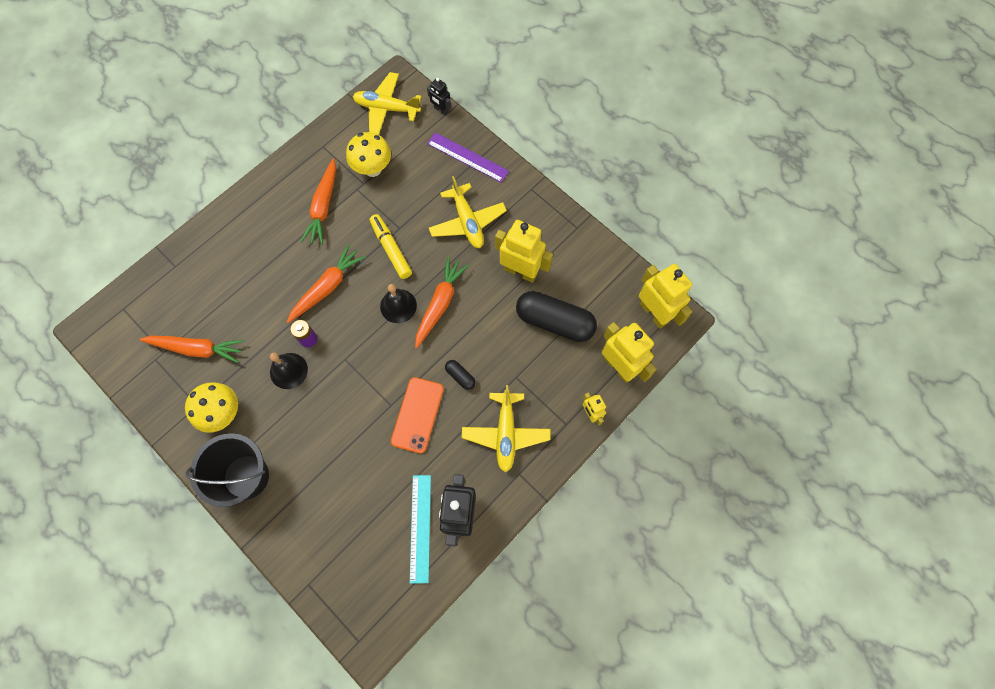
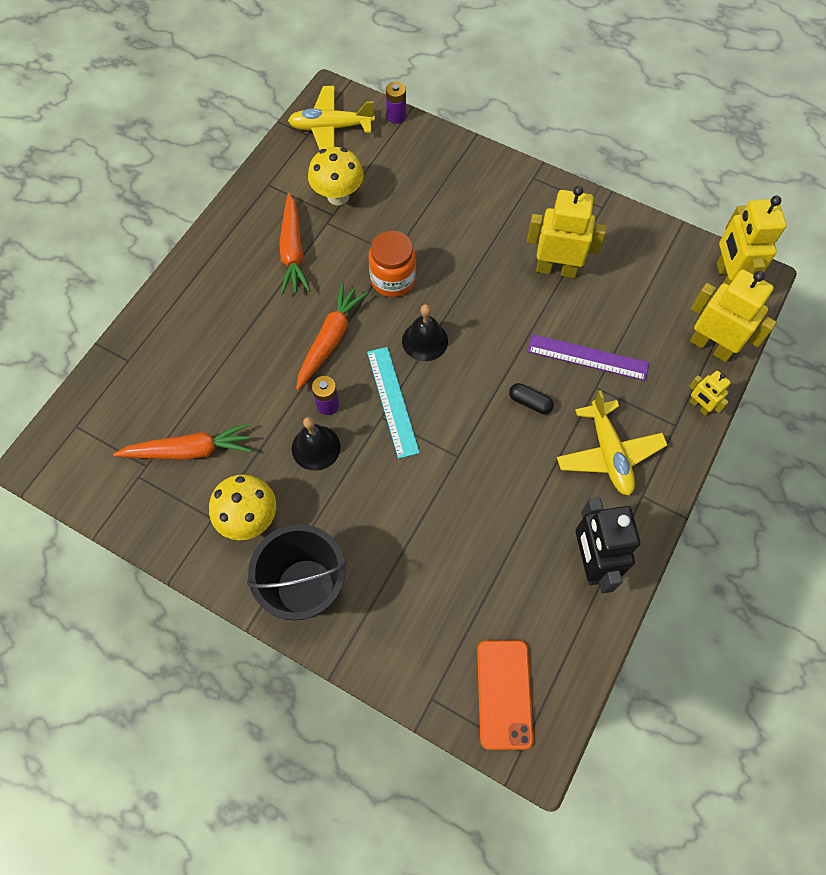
camera: 15 degrees left, 5 degrees down
yellow marker [370,214,412,279] -> orange jar [369,231,416,297]
orange phone [391,377,444,453] -> orange phone moved to [477,640,533,750]
turquoise ruler [410,475,431,583] -> turquoise ruler moved to [367,347,420,459]
orange carrot [415,257,469,348] -> none
black robot [427,78,451,116] -> purple battery [386,82,406,124]
purple ruler [427,132,509,183] -> purple ruler moved to [527,334,649,381]
yellow plane [429,176,507,248] -> none
black capsule [516,291,597,342] -> none
yellow robot [639,264,693,329] -> yellow robot turned 135 degrees counterclockwise [717,195,787,285]

